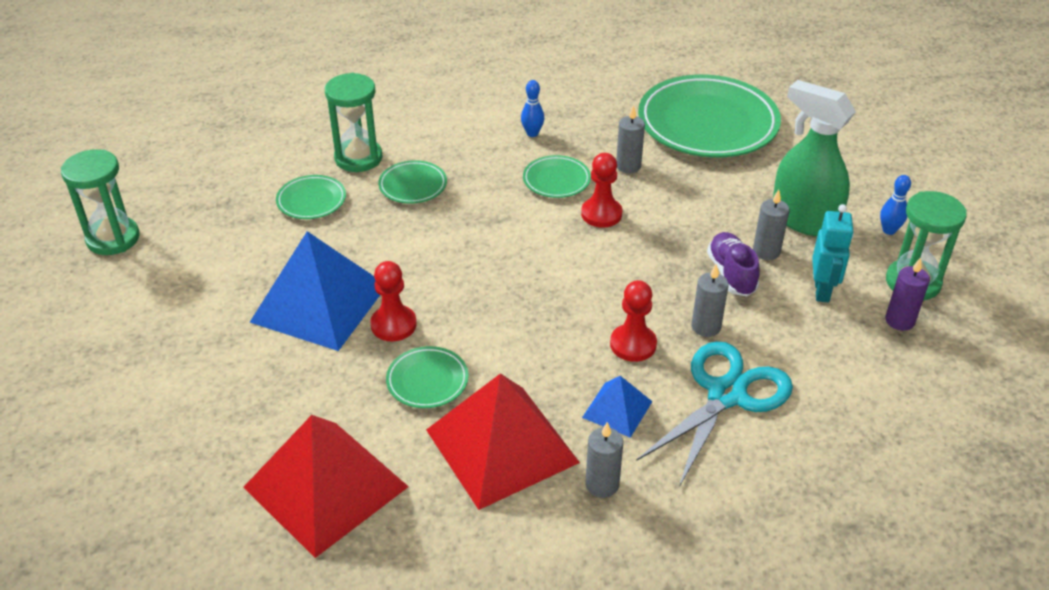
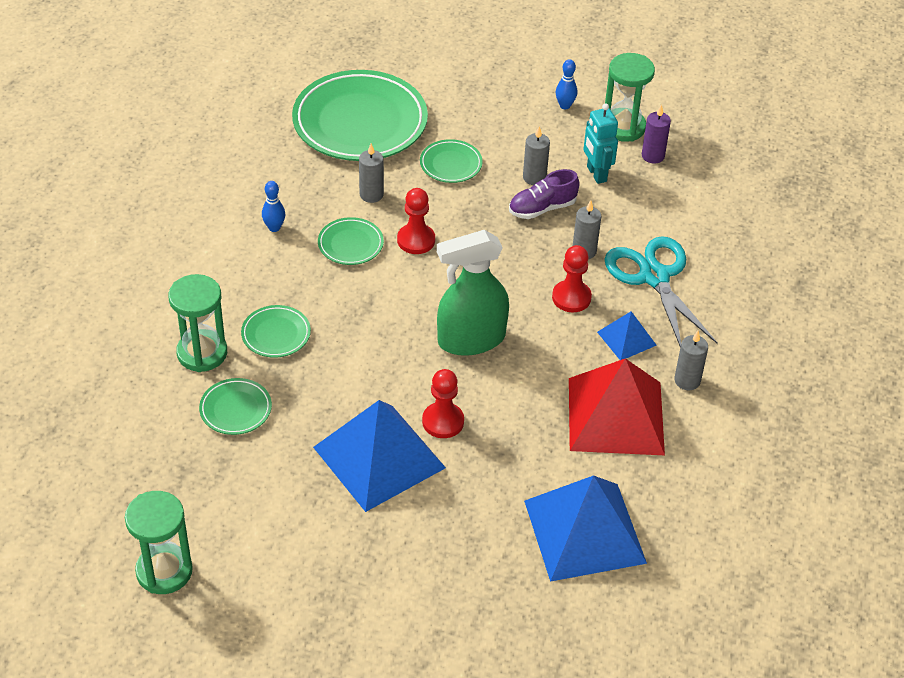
camera: 60 degrees left, 5 degrees up
red pyramid [243,415,409,558] -> blue pyramid [524,475,647,582]
green plate [386,346,469,408] -> green plate moved to [420,139,483,183]
purple shoe [707,232,760,296] -> purple shoe turned 45 degrees counterclockwise [509,169,580,219]
green spray bottle [773,80,856,236] -> green spray bottle moved to [437,230,509,356]
turquoise robot [812,204,854,302] -> turquoise robot turned 150 degrees counterclockwise [583,103,618,184]

